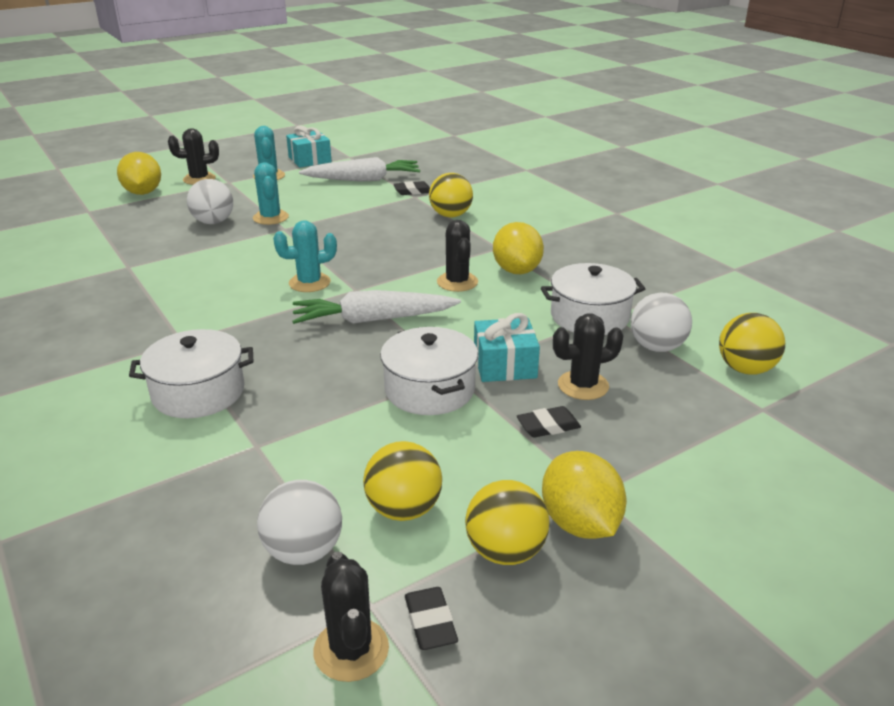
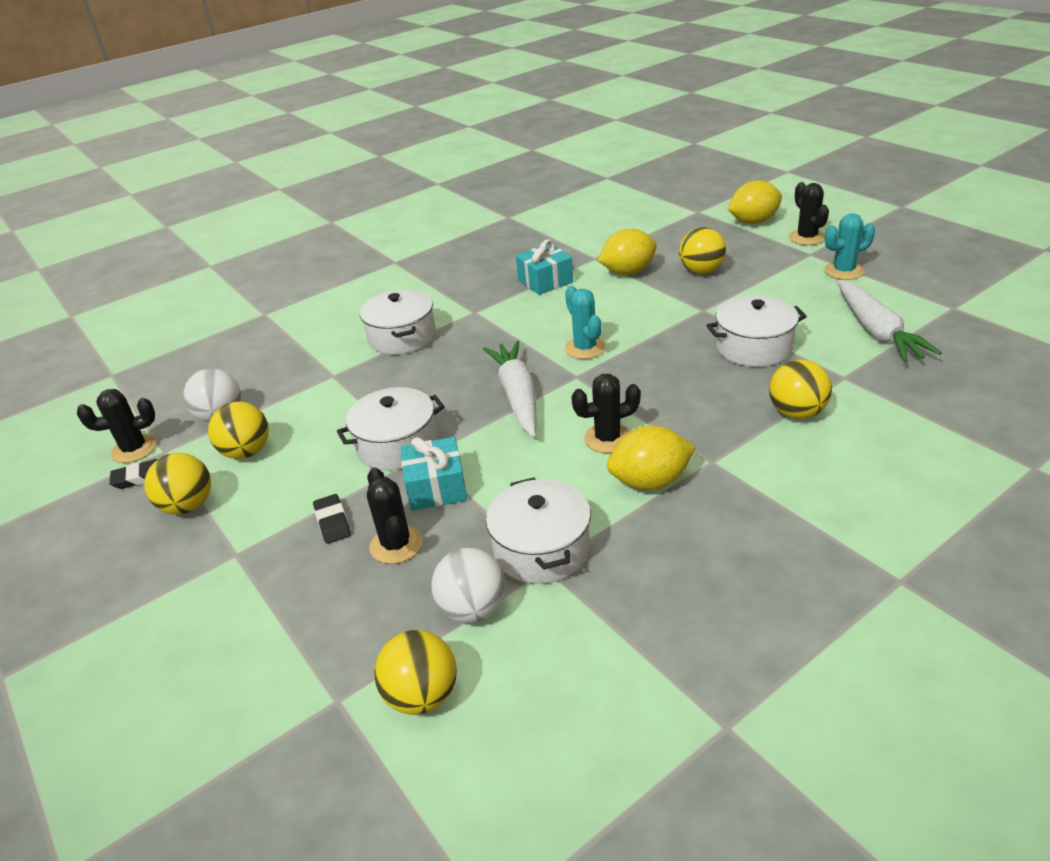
camera: 90 degrees right, 5 degrees up
white ball [187,179,233,224] -> yellow ball [679,227,726,274]
turquoise cactus [253,162,289,225] -> none
turquoise gift [286,125,332,168] -> turquoise gift moved to [516,239,573,295]
black eraser [393,181,430,195] -> none
yellow lemon [542,451,627,539] -> yellow lemon moved to [598,229,657,275]
none -> white pot [706,295,807,367]

